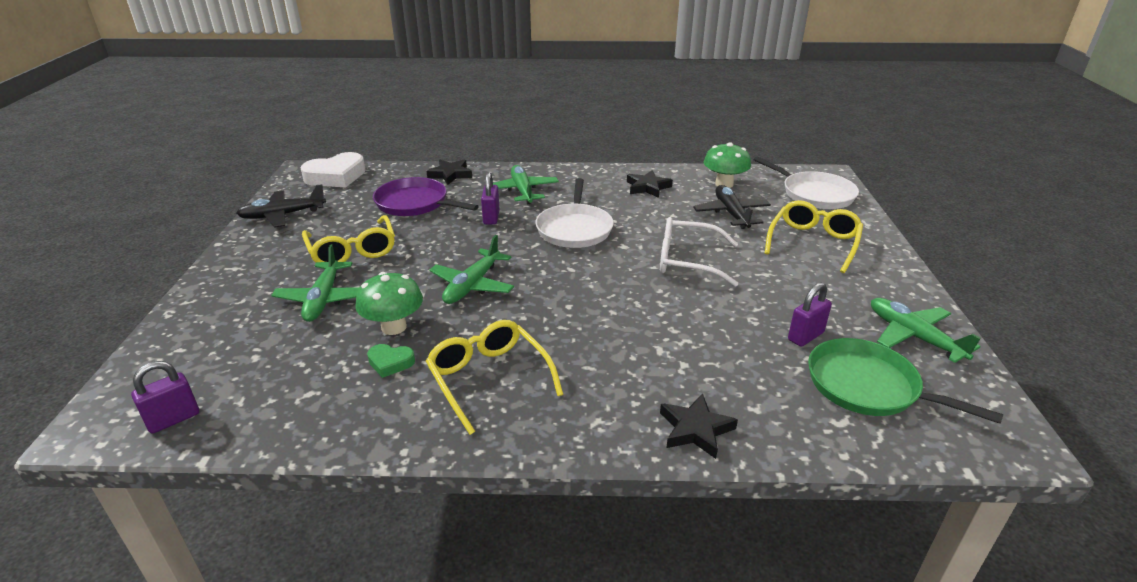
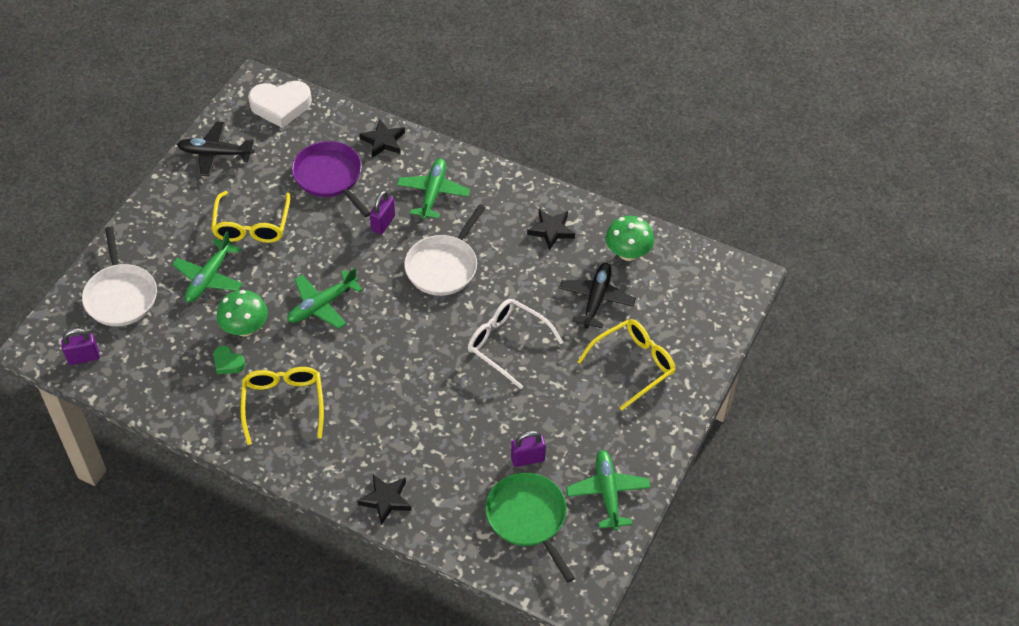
camera: 25 degrees right, 20 degrees up
white pan [753,156,859,209] -> white pan moved to [82,227,157,326]

